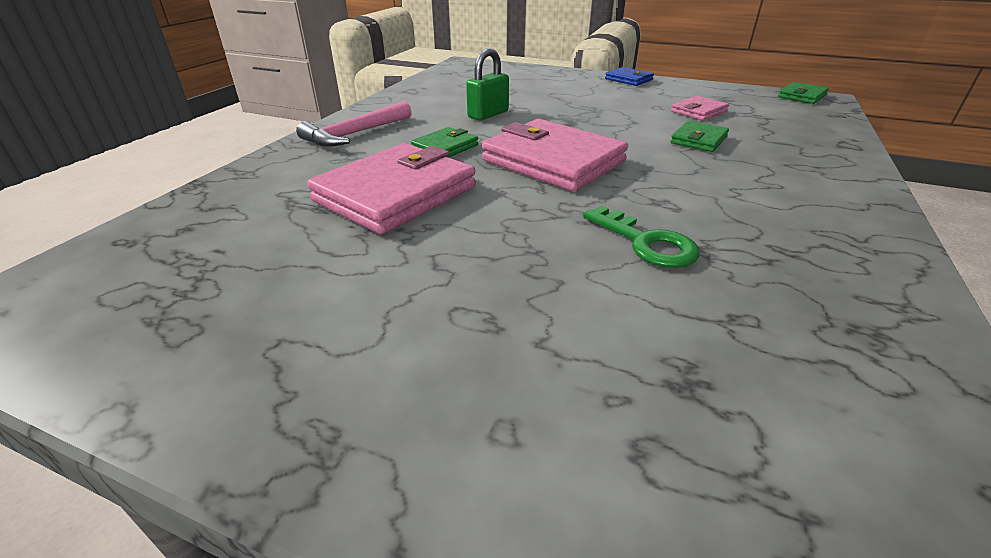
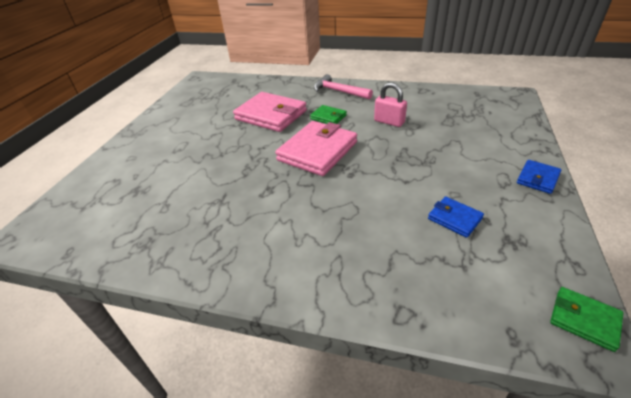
camera: 85 degrees right, 5 degrees up
green padlock [466,48,509,121] -> pink padlock [374,83,407,127]
green key [583,206,700,268] -> none
green wallet [670,121,729,152] -> none
pink wallet [671,96,729,121] -> blue wallet [428,197,484,238]

